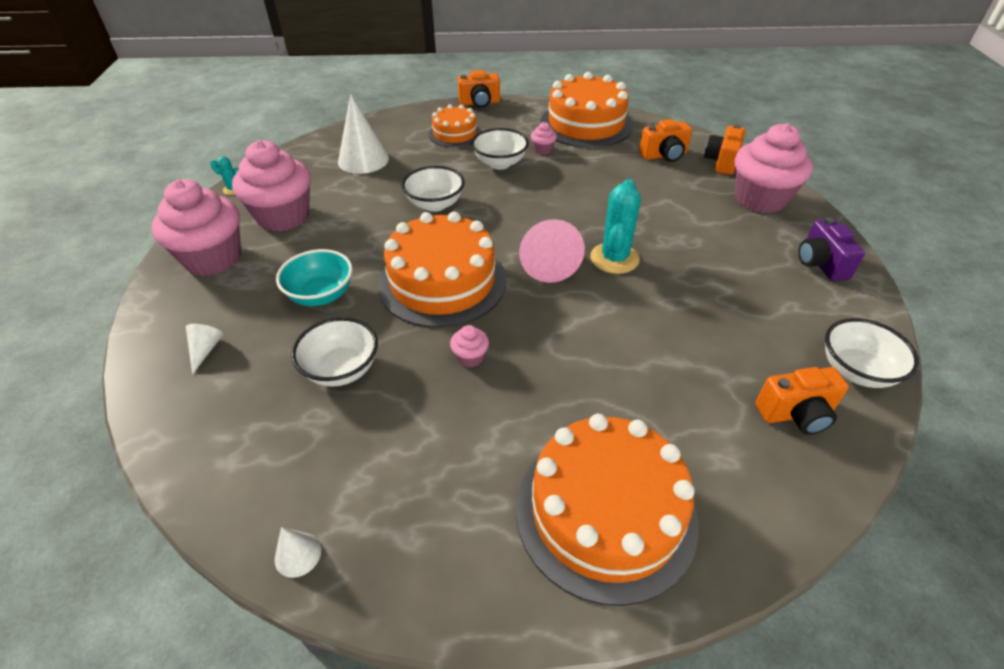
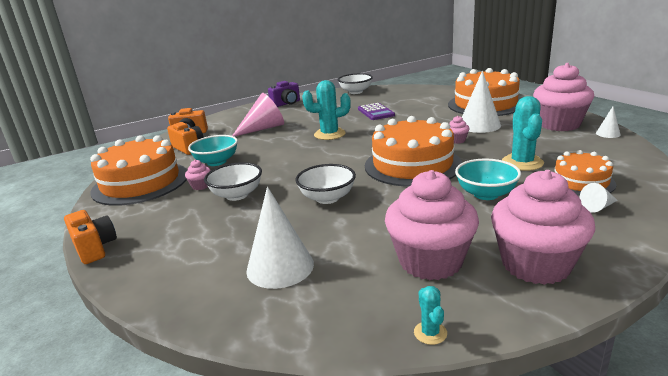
camera: 115 degrees left, 20 degrees down
white bowl [291,317,378,387] -> turquoise cactus [502,96,544,171]
orange cake [428,104,481,147] -> orange cake moved to [554,150,616,196]
pink cone [519,219,585,283] -> pink cone moved to [232,93,284,137]
pink cupcake [735,123,813,214] -> pink cupcake moved to [533,63,594,131]
orange camera [756,367,849,435] -> none
none -> turquoise bowl [188,135,238,166]
none -> purple calculator [358,103,395,120]
none -> white cone [462,71,501,133]

